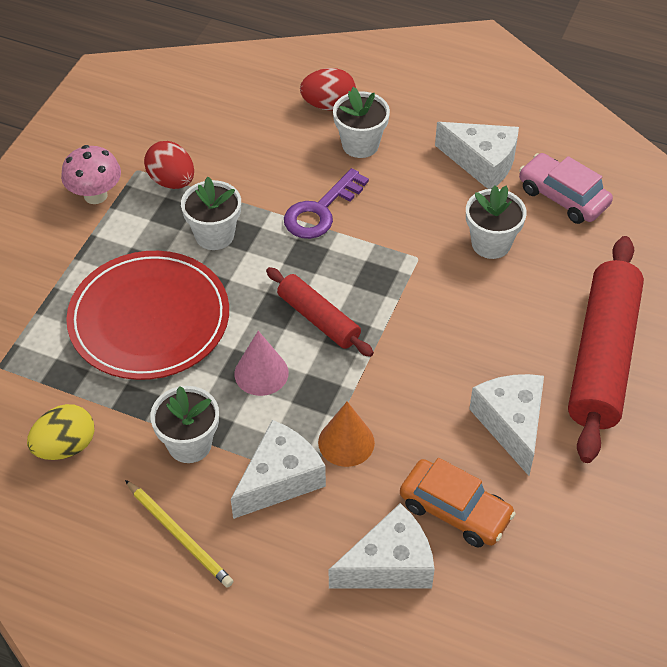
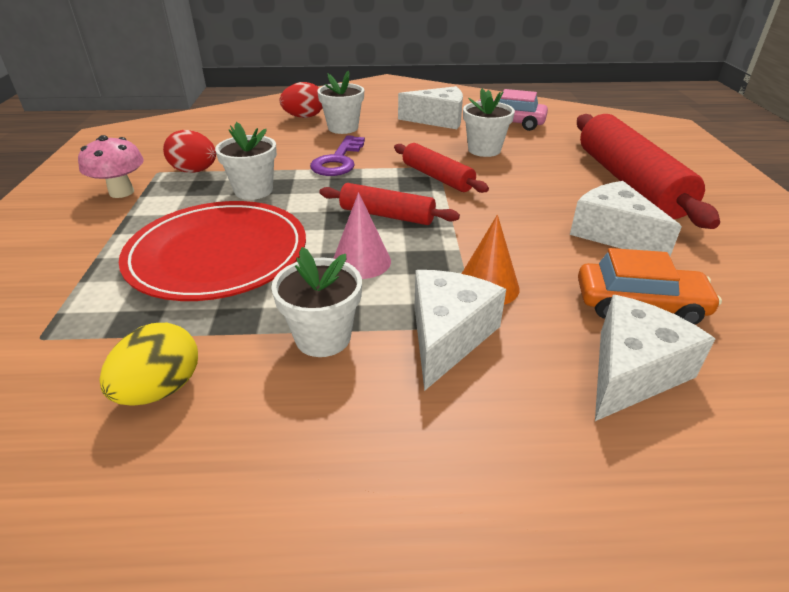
camera: 25 degrees left, 15 degrees down
yellow pencil [125,480,234,588] -> none
none -> red rolling pin [394,143,489,193]

